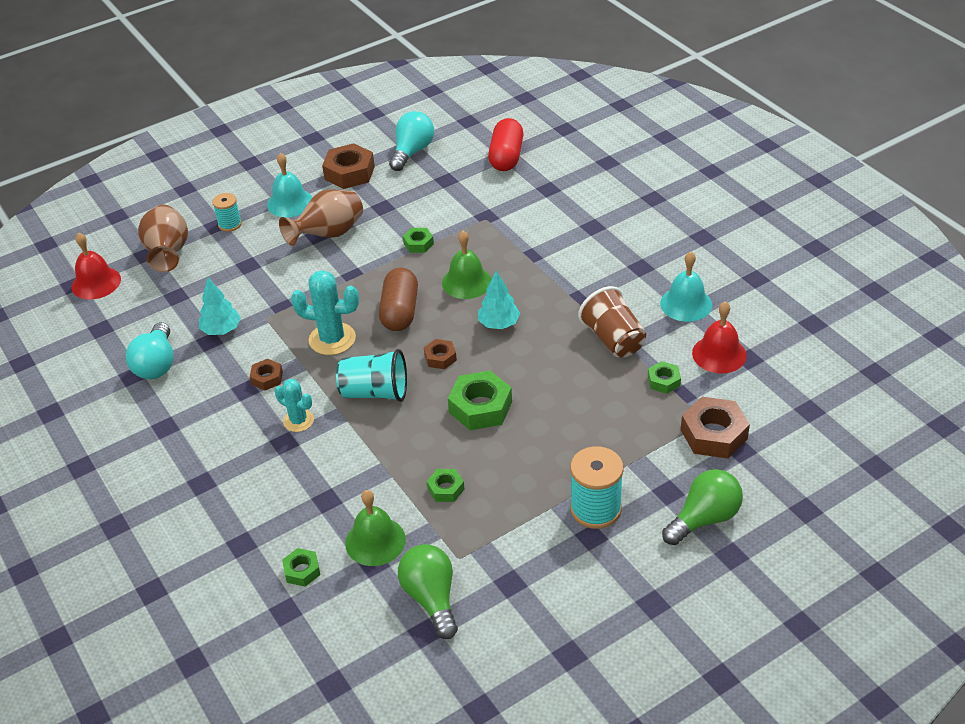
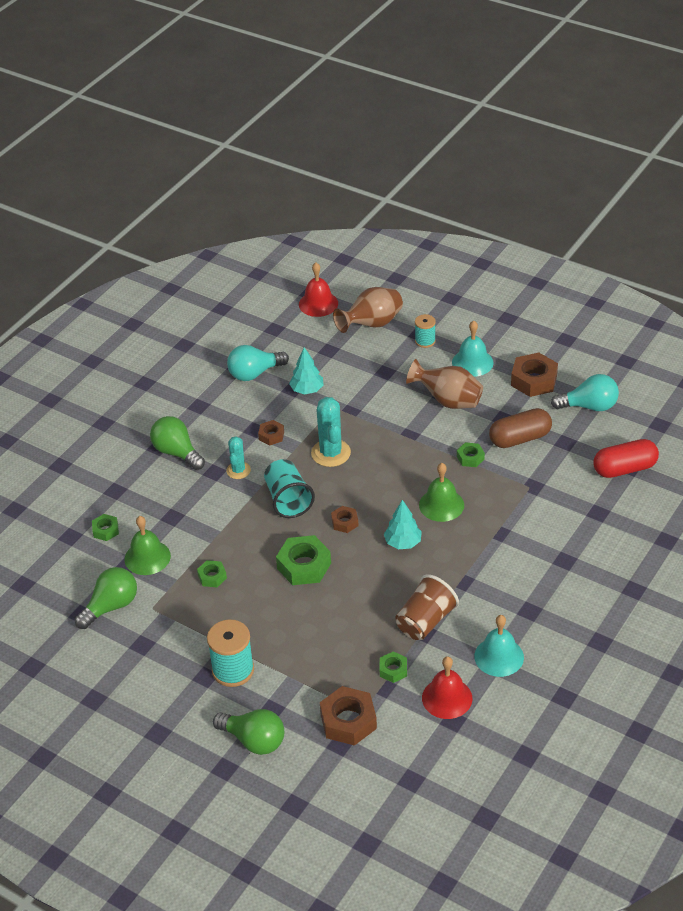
camera: 65 degrees right, 0 degrees up
brown capsule [379,268,418,331] -> brown capsule moved to [489,408,552,448]
none -> green light bulb [150,416,205,470]

